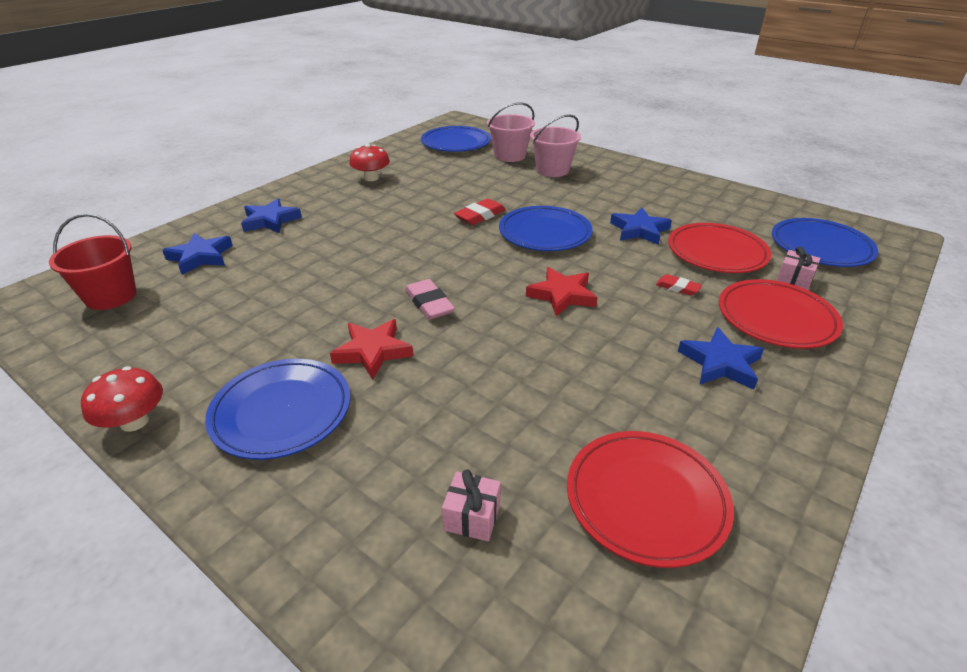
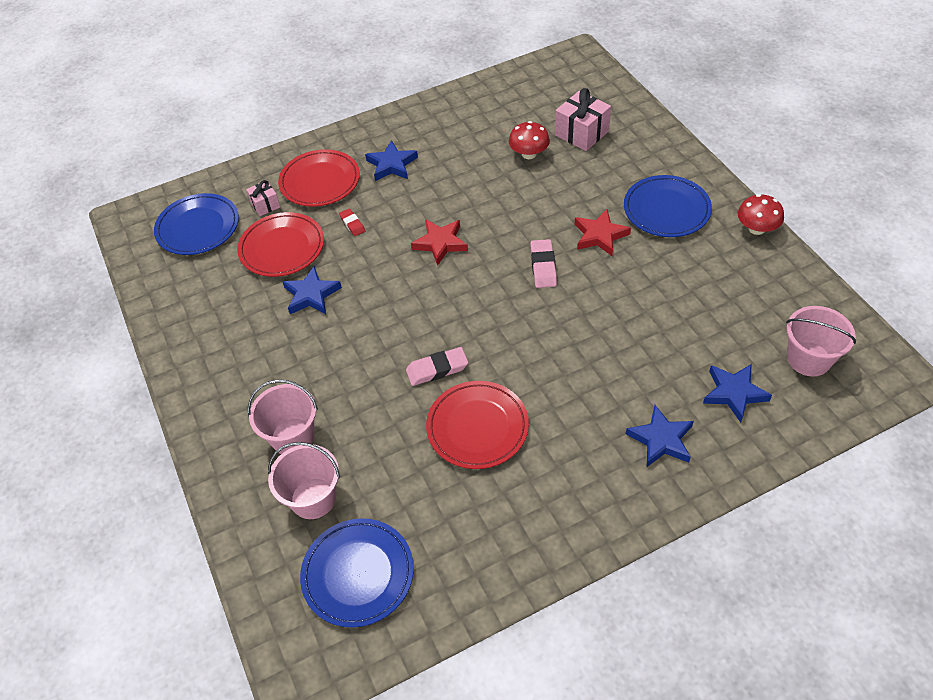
camera: 150 degrees left, 15 degrees up
red bucket [49,214,137,310] -> pink bucket [786,306,856,376]
red mushroom [349,144,390,181] -> red mushroom moved to [509,121,550,159]
pink gift [442,469,501,541] -> pink gift [555,88,611,151], size x1.75
red eraser [454,199,506,225] -> pink eraser [406,347,468,386]
blue plate [499,206,592,251] -> none
red plate [567,431,734,568] -> red plate moved to [426,381,529,469]

